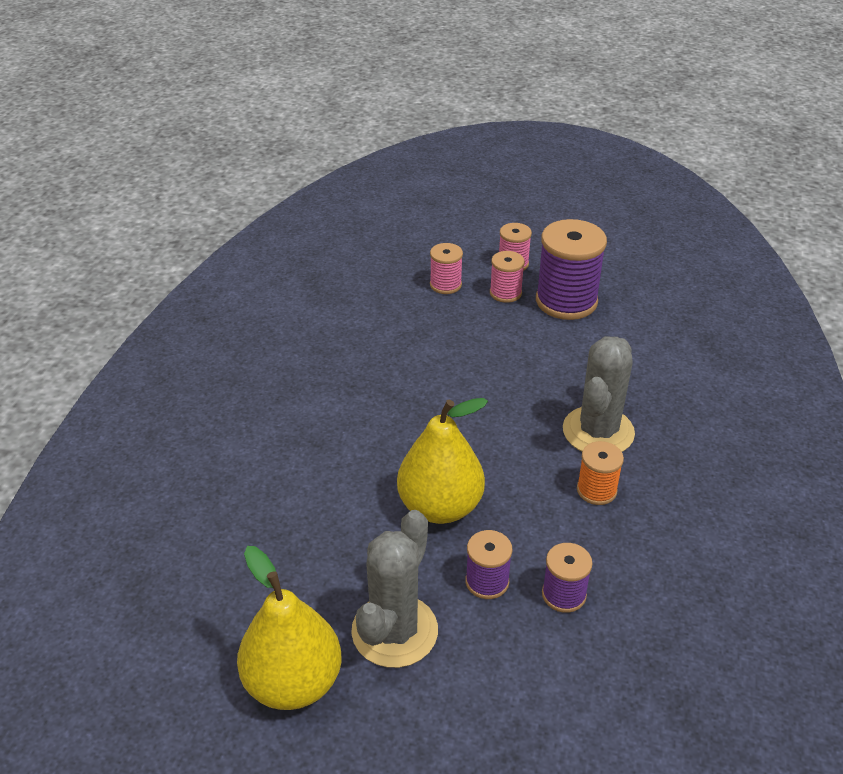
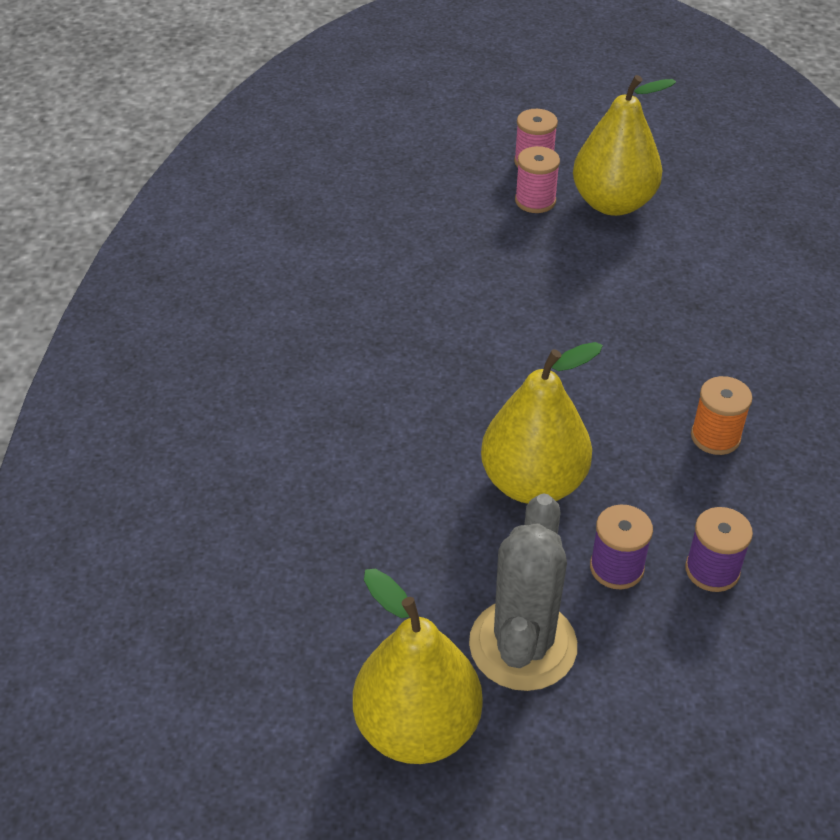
camera: 10 degrees left, 5 degrees up
pink spool [430,243,463,294] -> none
purple spool [536,219,607,320] -> yellow pear [573,75,676,216]
grey cactus [563,336,635,452] -> none

